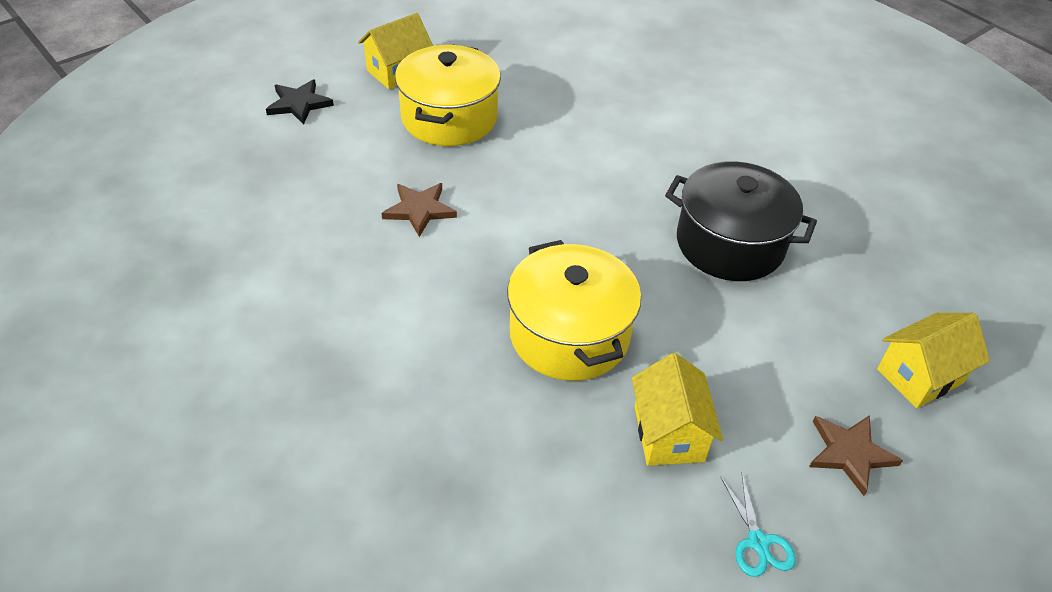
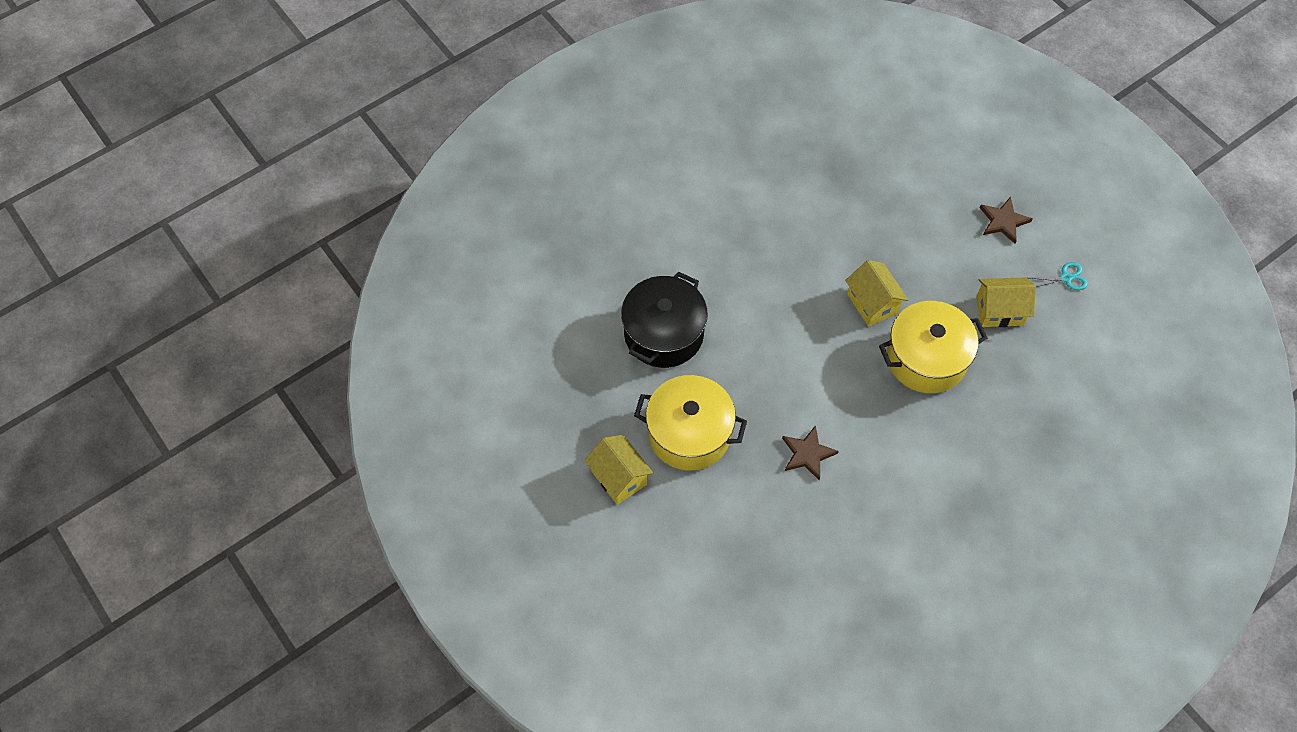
camera: 85 degrees left, 15 degrees up
black star [266,80,334,125] -> none
black pot [665,161,817,281] -> black pot moved to [621,271,708,368]
yellow house [877,313,990,408] -> yellow house moved to [845,260,909,327]

